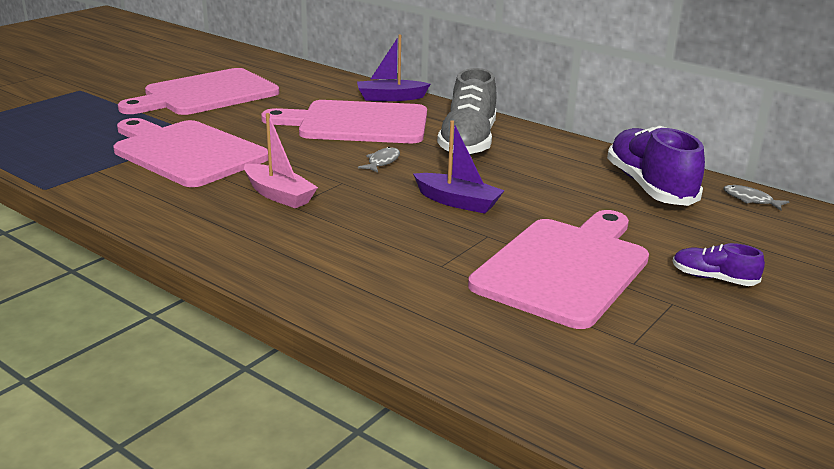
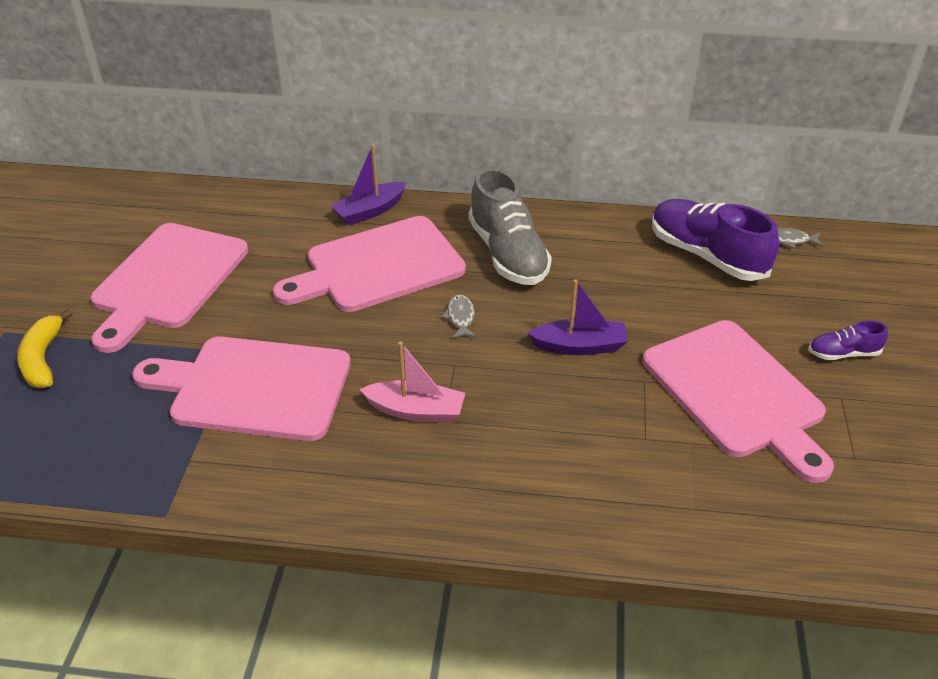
camera: 30 degrees left, 15 degrees up
pink cutting board [468,210,649,329] -> pink cutting board turned 150 degrees clockwise [643,320,834,483]
none -> yellow banana [17,309,73,388]

